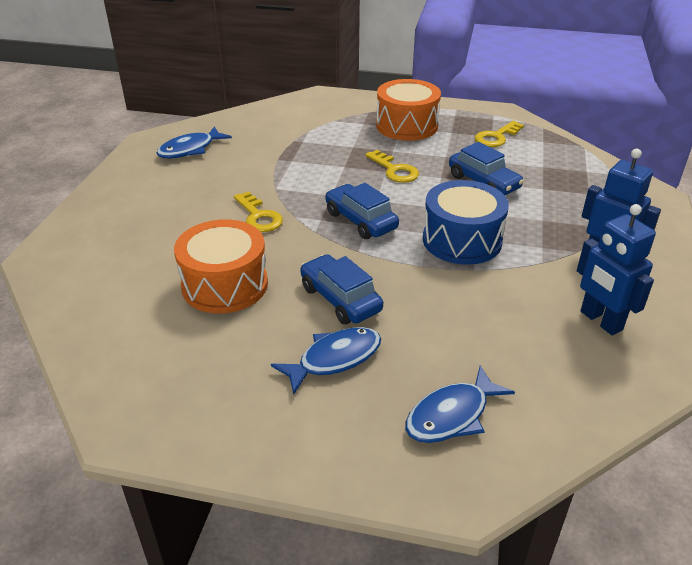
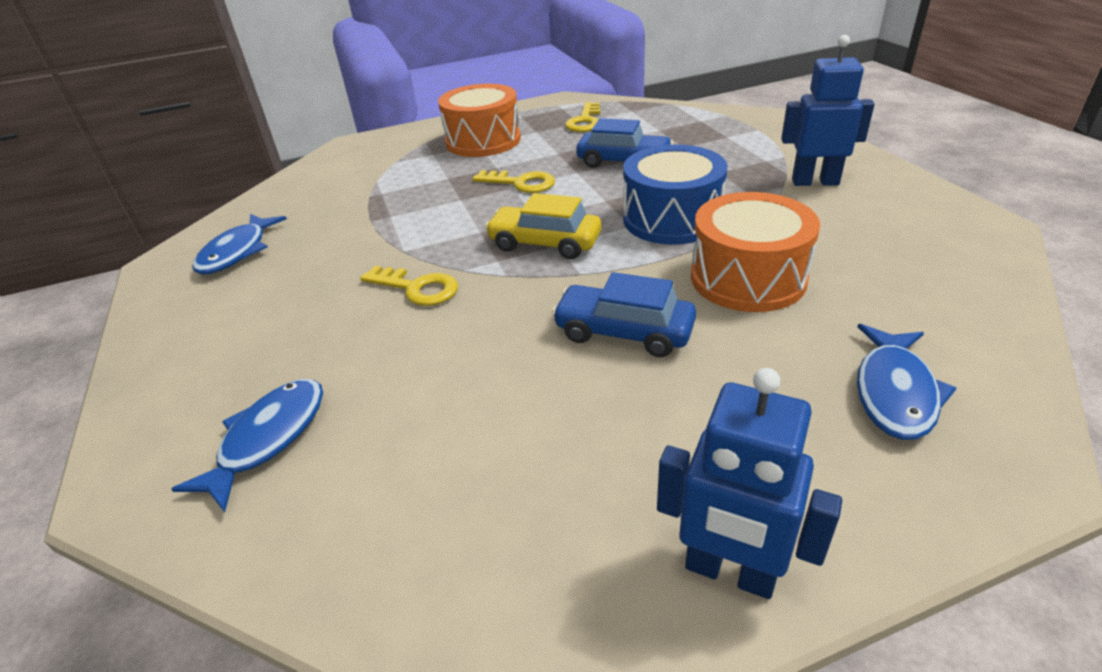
camera: 30 degrees left, 0 degrees up
orange drum [174,220,268,314] -> orange drum moved to [691,192,820,312]
blue fish [271,327,381,394] -> blue fish moved to [171,379,323,512]
blue car [325,183,399,239] -> yellow car [485,193,601,259]
blue robot [577,204,656,335] -> blue robot moved to [657,368,842,599]

